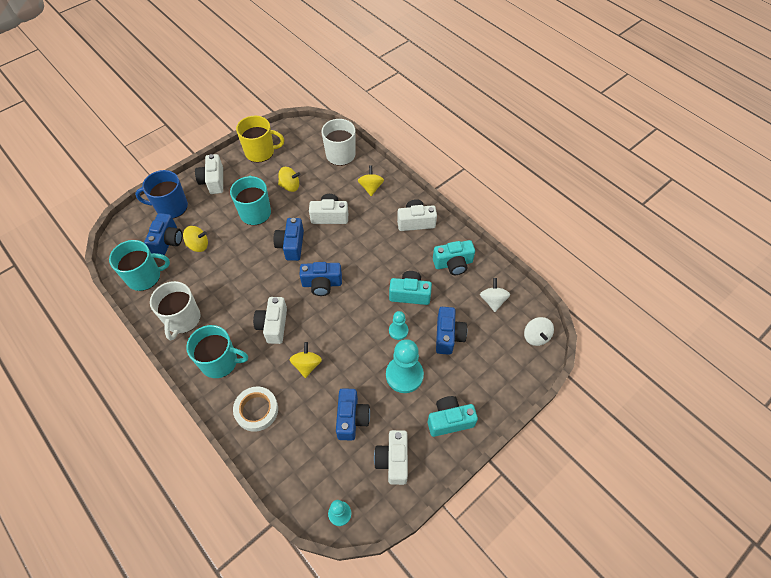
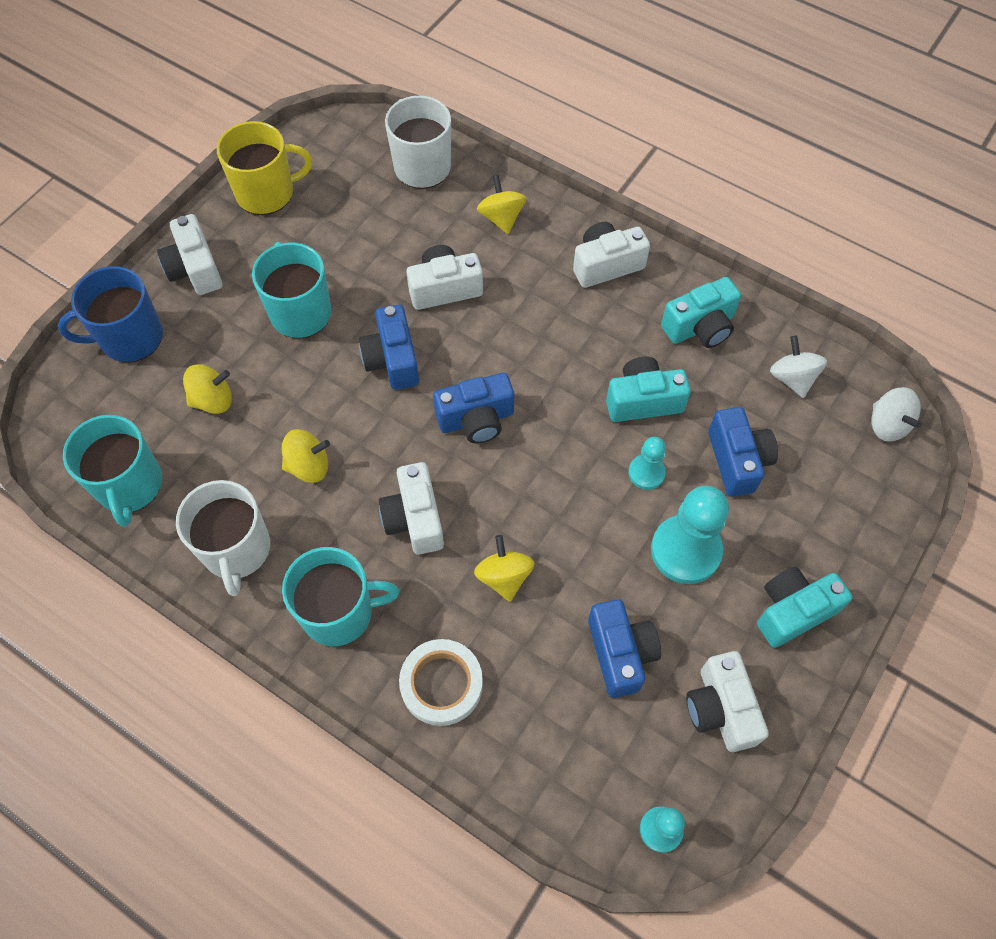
camera: 15 degrees left, 5 degrees up
turquoise mug [109,240,170,291] -> turquoise mug turned 105 degrees clockwise [63,415,162,527]
blue camera [144,213,182,255] -> none
yellow spinning top [278,167,300,192] -> yellow spinning top moved to [282,429,330,483]

